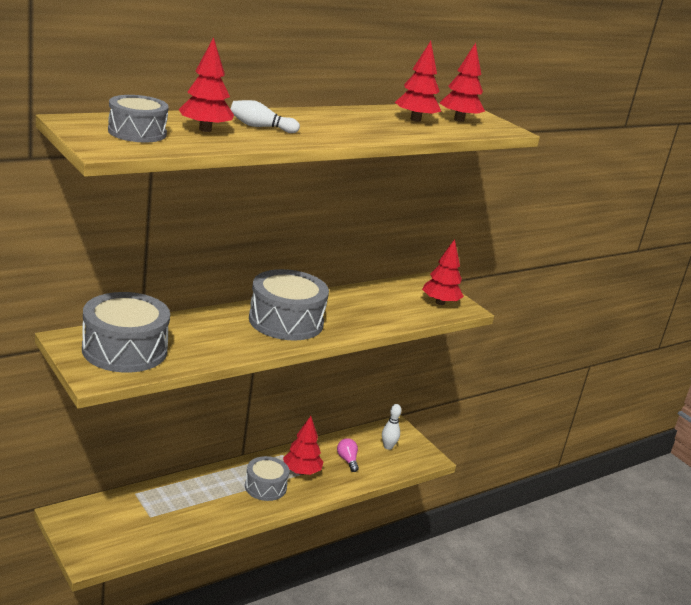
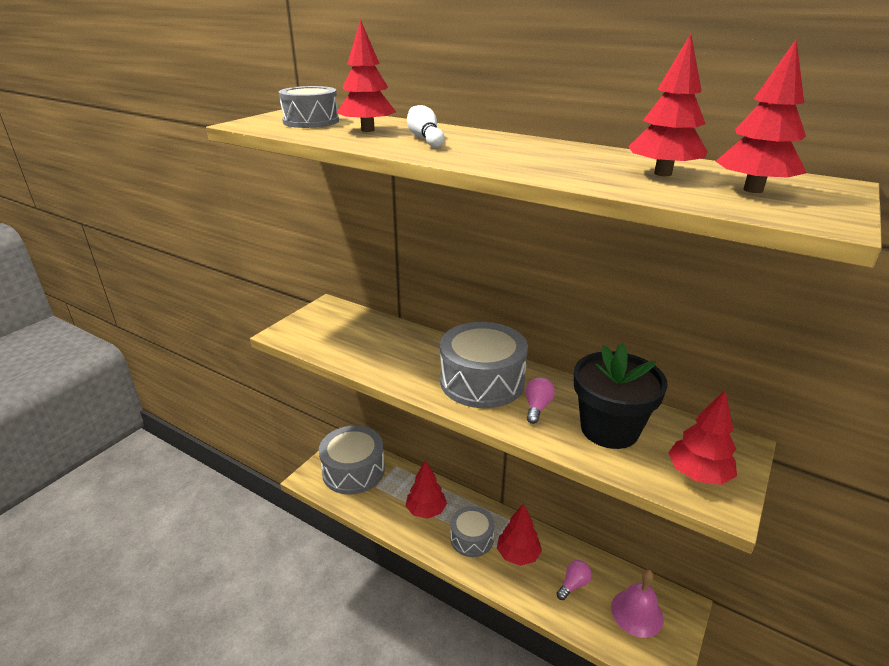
camera: 70 degrees right, 5 degrees up
grey drum [82,292,170,373] -> grey drum moved to [319,425,385,495]
white bowling pin [382,404,402,450] -> pink bell [611,570,664,638]
none -> red tree [406,461,447,519]
none -> pink light bulb [525,377,555,424]
none -> black flower pot [573,343,668,449]

